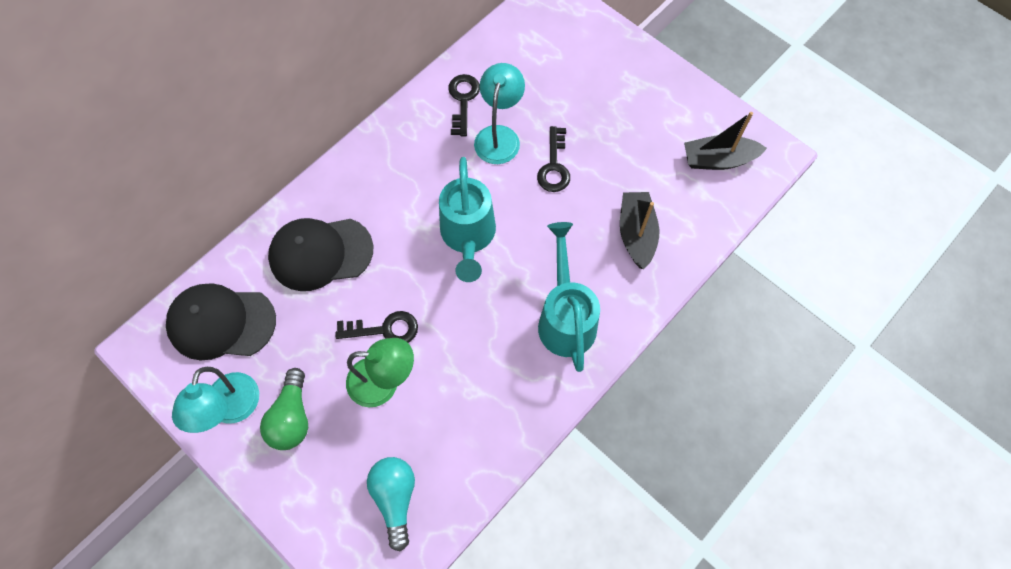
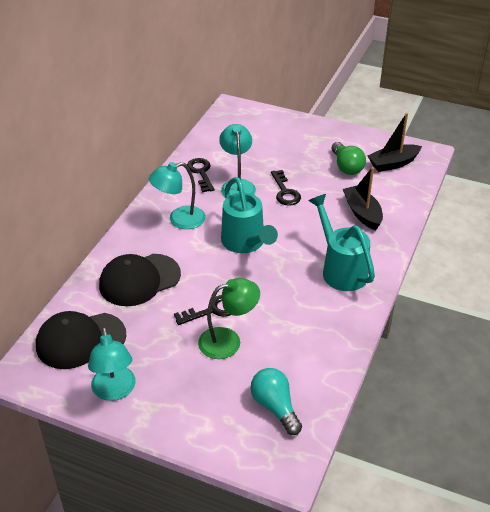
camera: 20 degrees left, 25 degrees down
green light bulb [260,368,308,450] -> green light bulb moved to [332,142,366,175]
none -> turquoise lamp [149,162,206,229]

